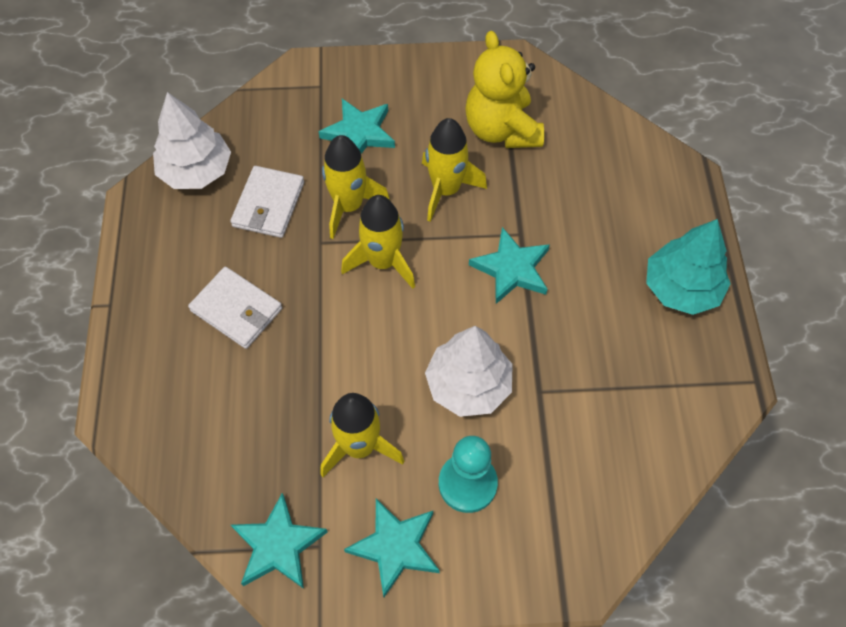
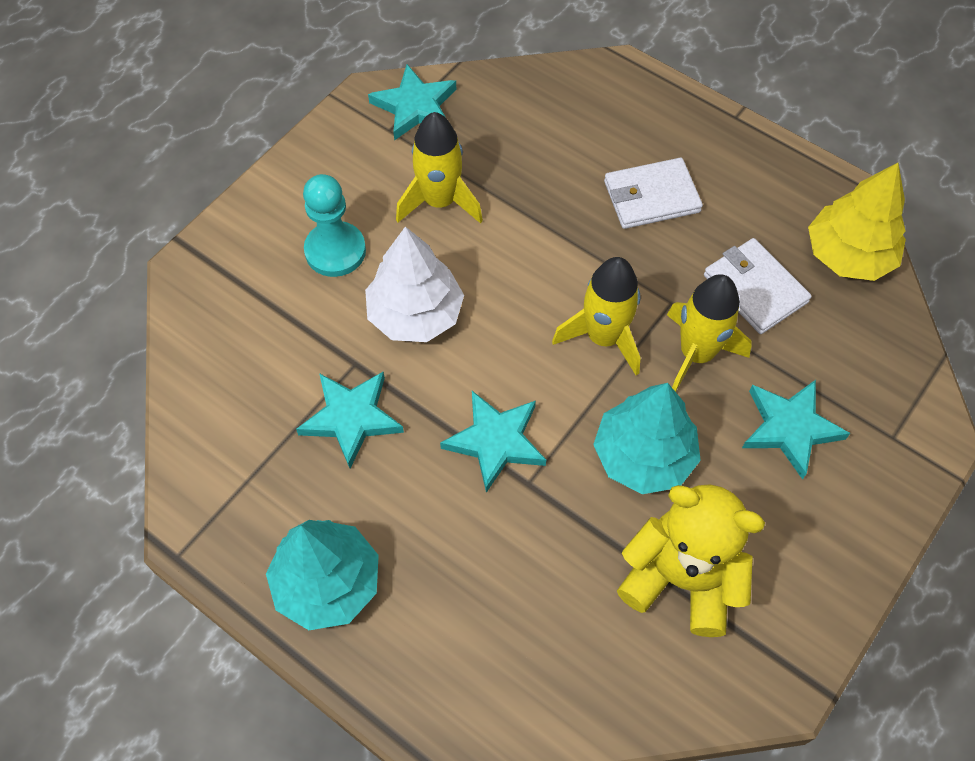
camera: 130 degrees right, 0 degrees up
white tree [153,92,231,189] -> yellow tree [808,163,906,281]
turquoise star [344,499,440,597] -> turquoise star moved to [296,372,404,468]
yellow rocket [422,118,487,222] -> turquoise tree [593,383,701,494]

